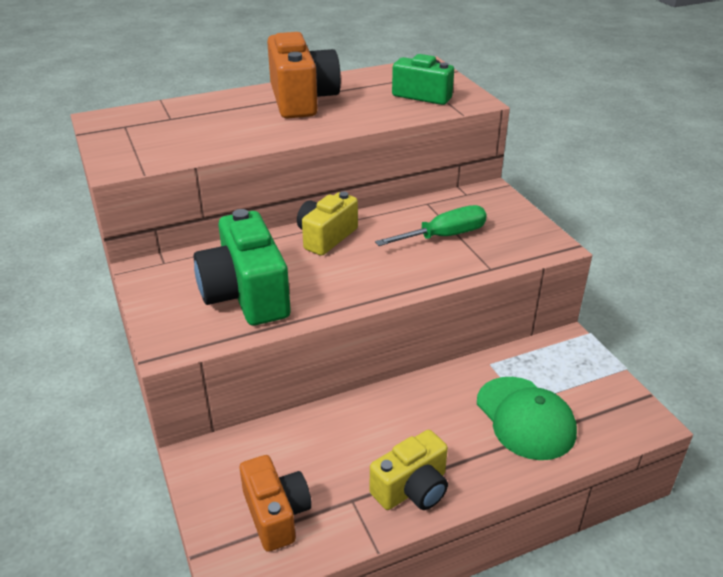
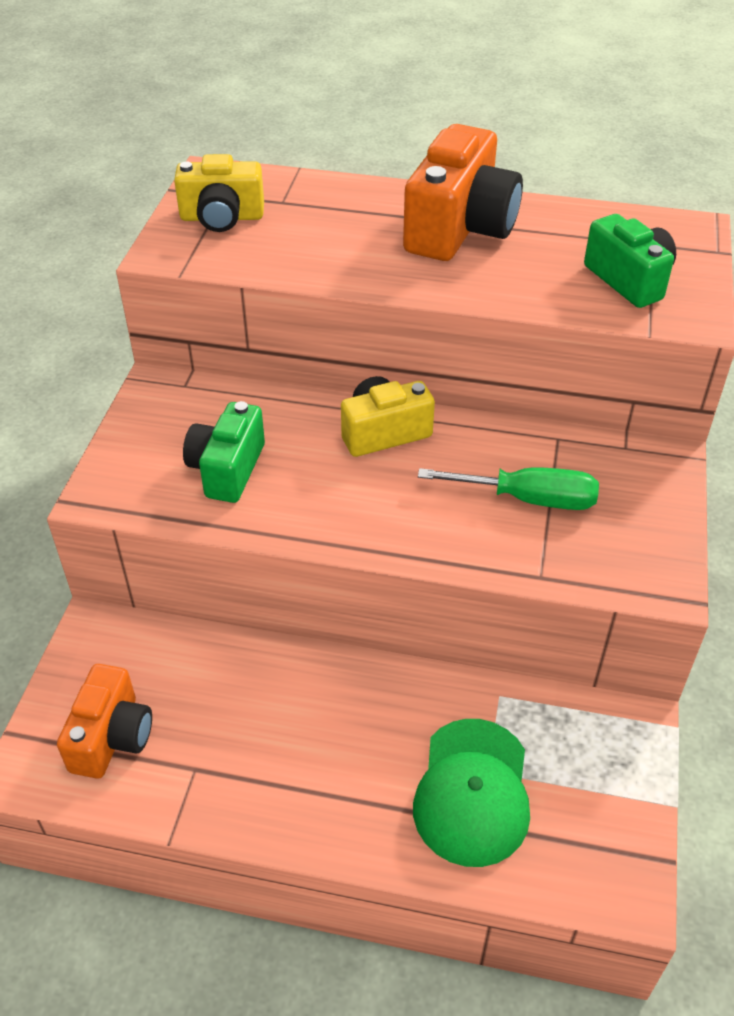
camera: 35 degrees right, 10 degrees up
green camera [194,209,291,325] -> green camera [183,401,265,503], size x0.65
yellow camera [370,430,448,510] -> yellow camera moved to [174,154,264,232]

